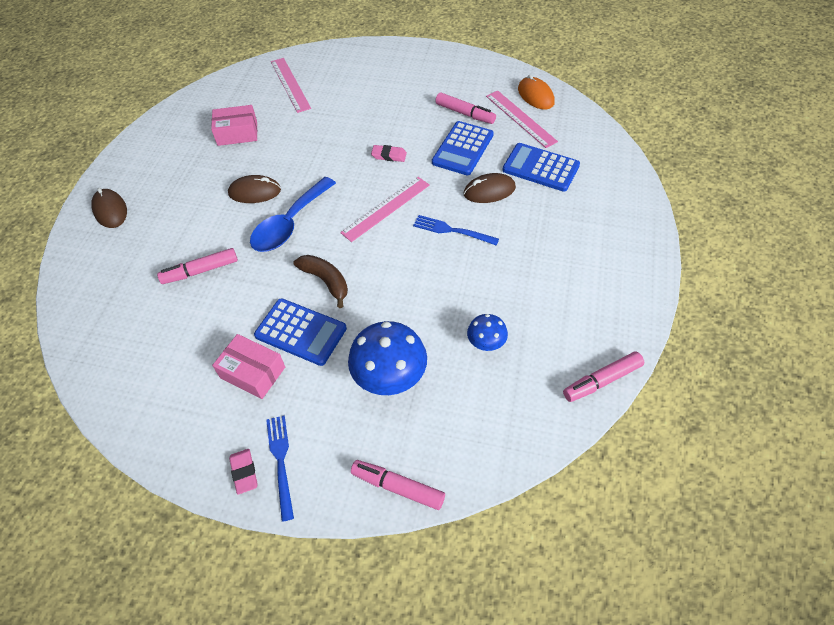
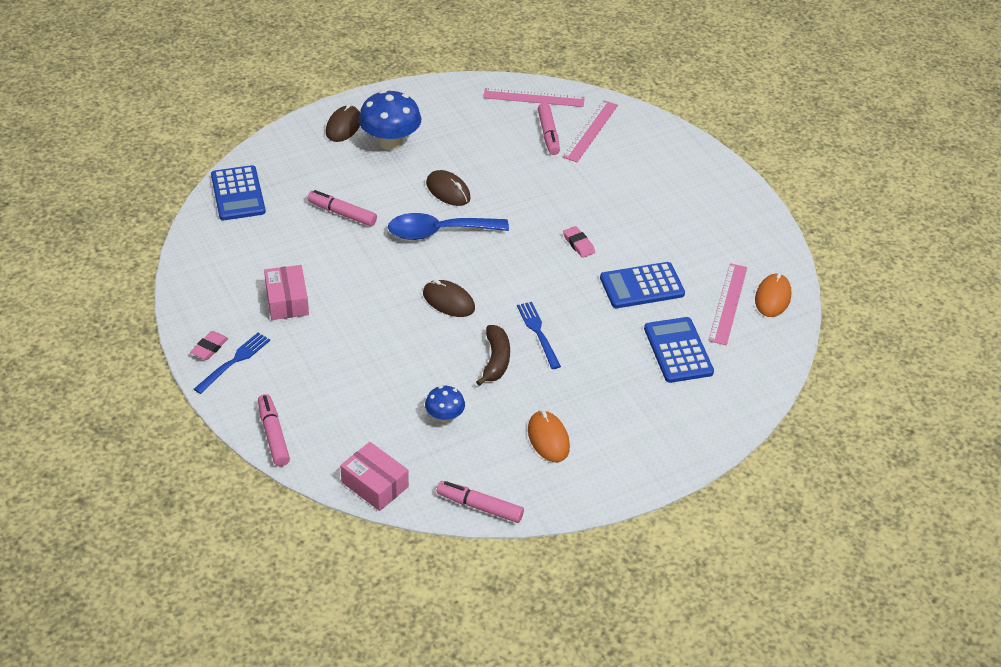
camera: 45 degrees right, 10 degrees down
pink box [211,105,257,146] -> pink box moved to [340,442,409,511]
blue calculator [254,298,347,366] -> blue calculator moved to [211,165,266,220]
brown banana [293,255,348,308] -> brown banana moved to [476,325,510,386]
pink ruler [340,177,430,242] -> pink ruler moved to [483,88,585,107]
blue mushroom [348,321,427,395] -> blue mushroom moved to [359,90,421,150]
pink marker [435,92,496,124] -> pink marker moved to [538,103,560,155]
brown mouse [463,173,516,203] -> brown mouse moved to [423,279,475,317]
none -> orange mouse [528,410,570,462]

